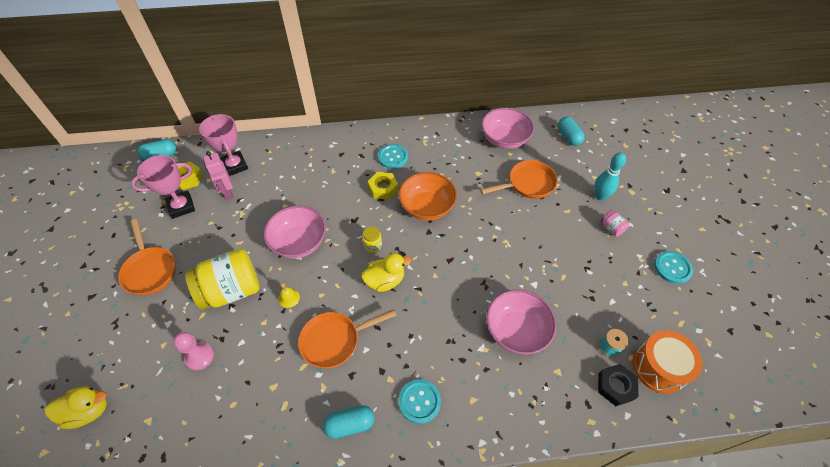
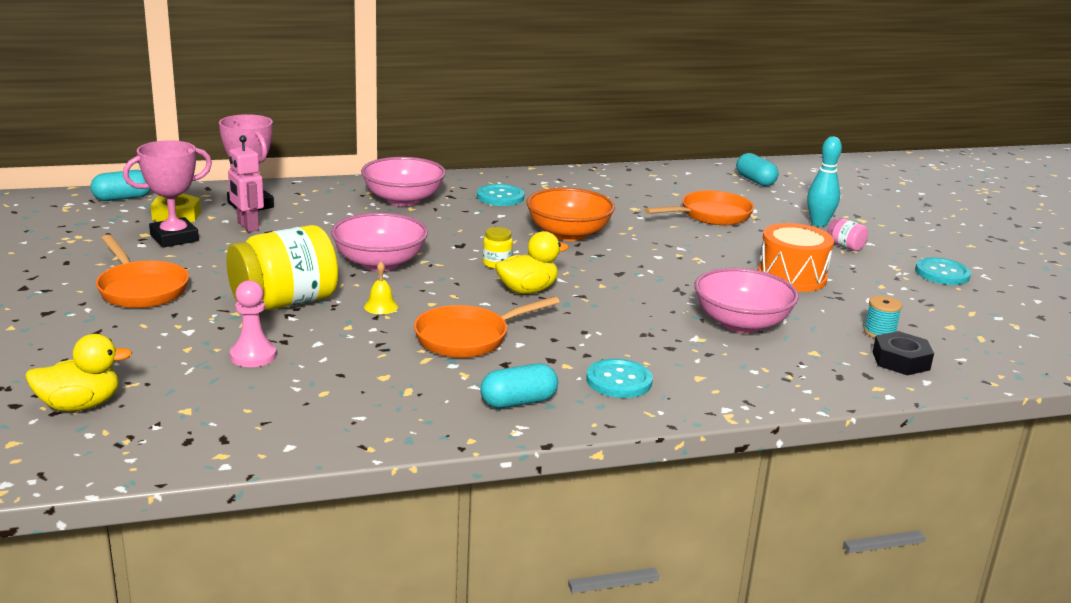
camera: 10 degrees left, 30 degrees down
yellow nut [368,172,398,200] -> none
pink bowl [481,108,534,149] -> pink bowl moved to [361,157,446,206]
orange drum [633,330,703,394] -> orange drum moved to [758,223,834,292]

